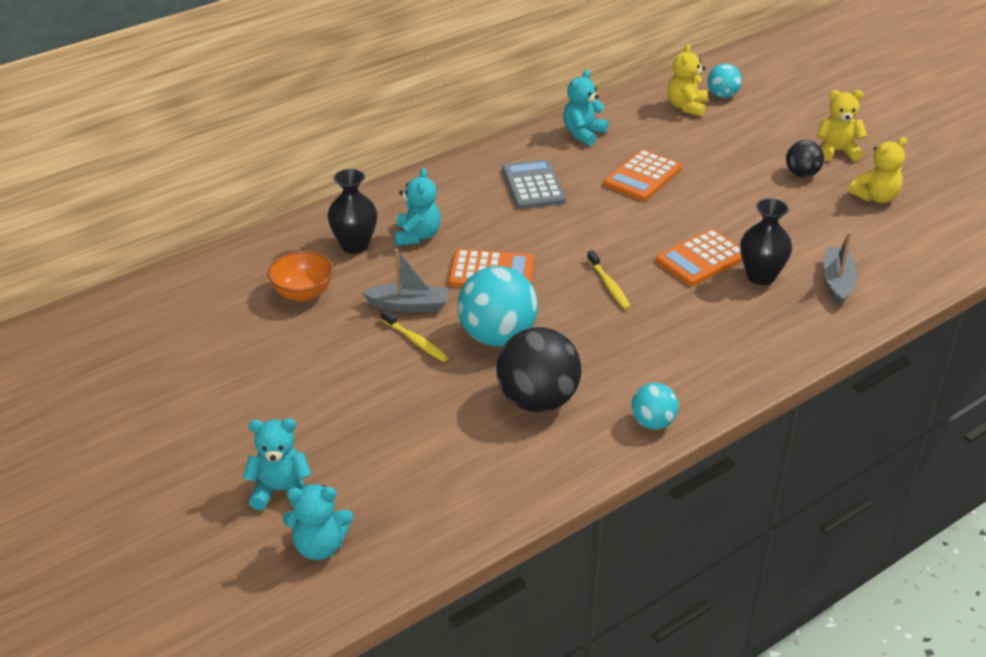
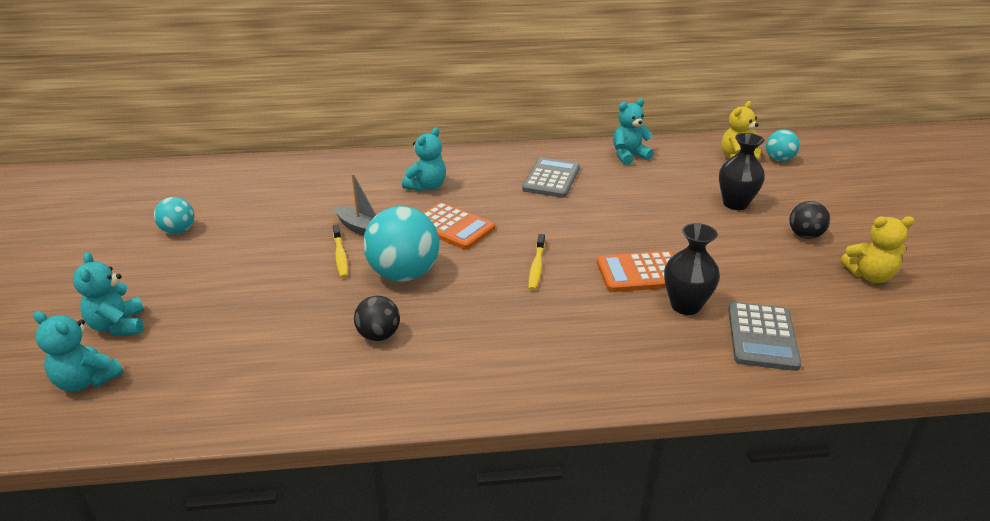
camera: 30 degrees right, 5 degrees down
turquoise teddy bear [243,418,312,510] -> turquoise teddy bear turned 135 degrees counterclockwise [73,252,144,336]
orange bowl [267,251,333,302] -> none
black vase [327,169,377,254] -> black vase moved to [719,133,765,210]
black ball [496,327,582,412] -> black ball [354,296,400,341], size x0.55
orange calculator [604,149,682,201] -> none
turquoise ball [631,383,679,430] -> turquoise ball moved to [154,197,194,234]
yellow teddy bear [817,90,868,161] -> none
grey boat [823,231,857,305] -> grey calculator [728,302,802,371]

